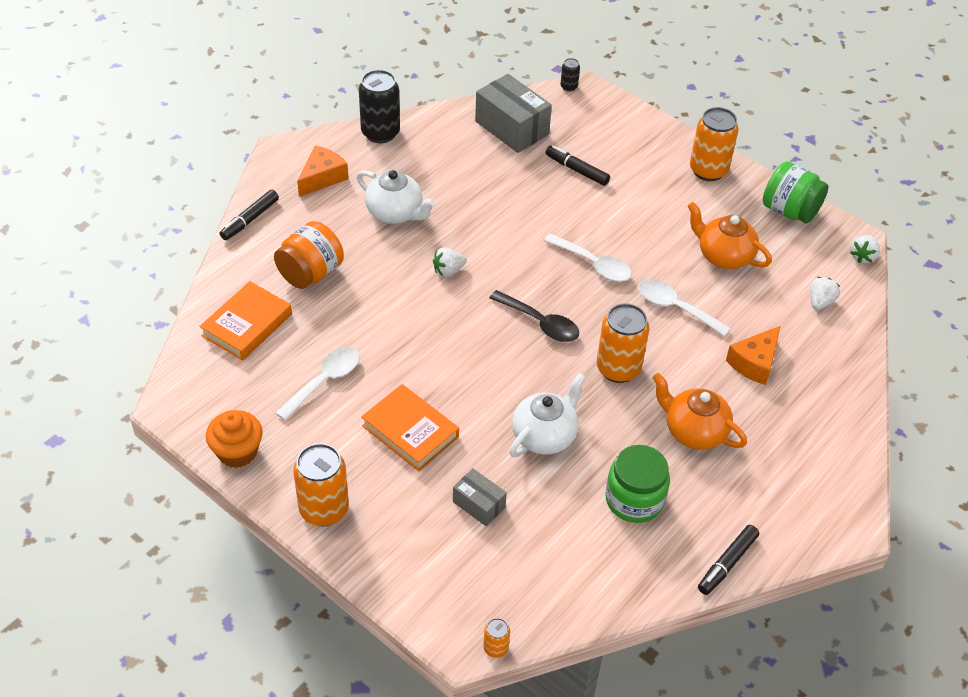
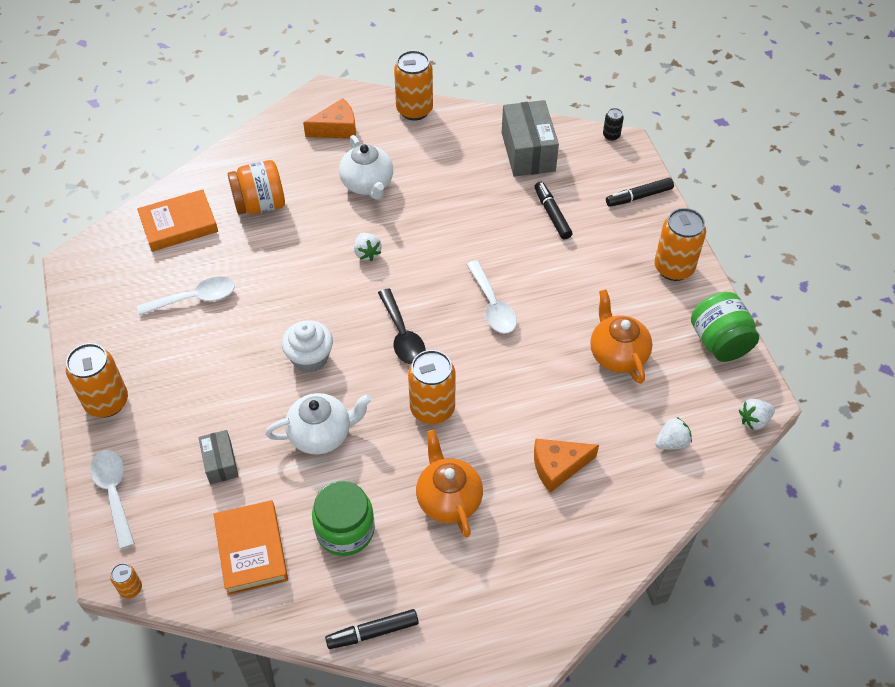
camera: 35 degrees right, 5 degrees up
orange cupcake [206,410,263,468] -> none
black marker [220,190,279,240] -> black marker moved to [606,178,674,207]
black can [359,70,400,143] -> orange can [394,50,433,121]
orange book [361,384,459,471] -> orange book moved to [214,500,288,595]
white strawberry [433,247,467,277] -> white strawberry turned 120 degrees counterclockwise [354,233,382,261]
white spoon [638,279,731,337] -> white spoon moved to [90,450,135,549]
none -> white cupcake [282,320,333,373]

